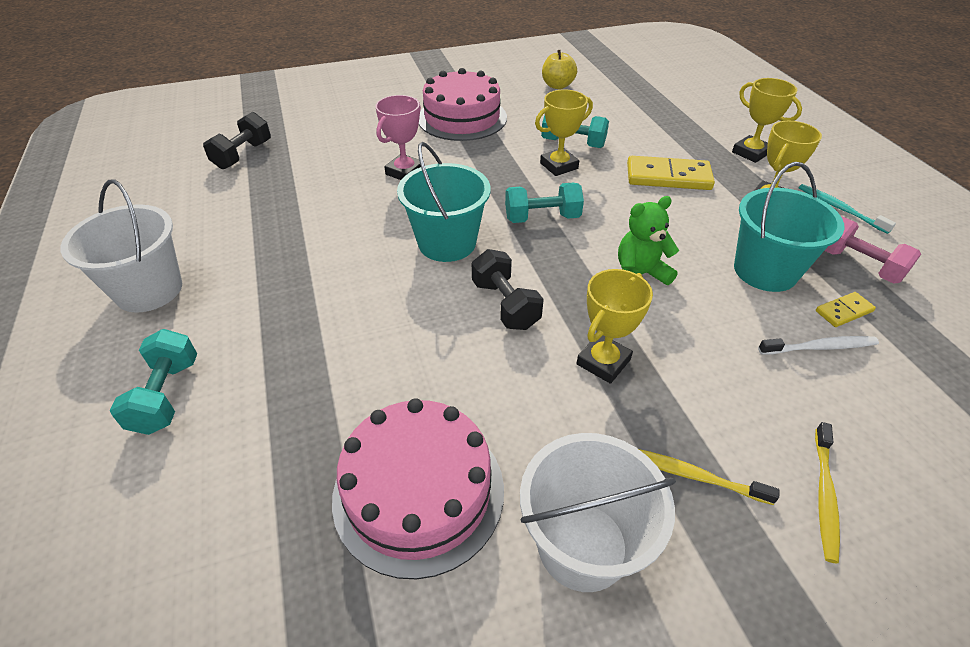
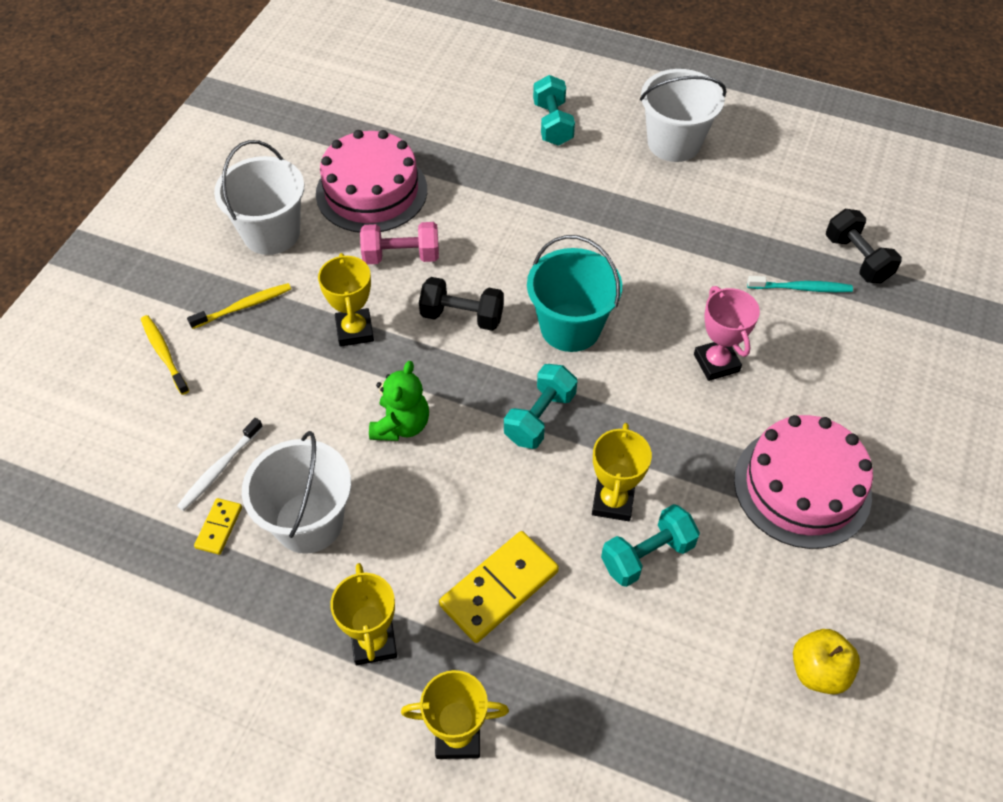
camera: 130 degrees right, 10 degrees up
turquoise dumbbell [110,329,197,435] -> turquoise dumbbell turned 45 degrees clockwise [533,75,575,146]
turquoise bucket [734,162,844,292] -> white bucket [242,431,351,554]
turquoise toothbrush [798,184,896,234] -> turquoise toothbrush moved to [747,276,853,292]
pink dumbbell [825,216,921,284] -> pink dumbbell moved to [360,222,439,264]

